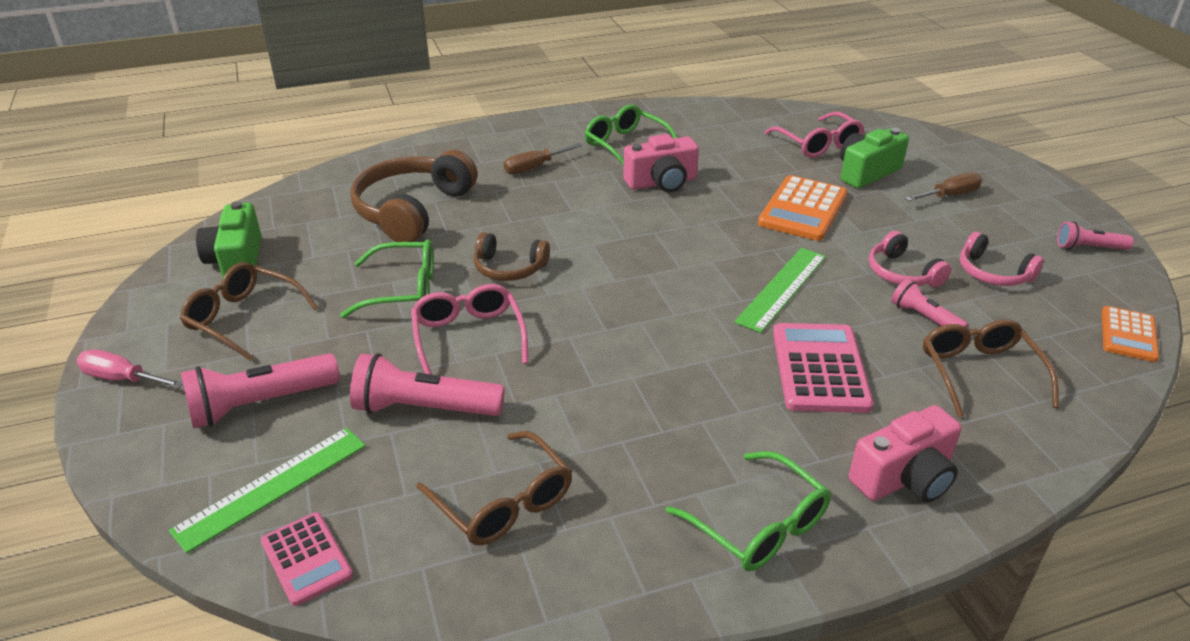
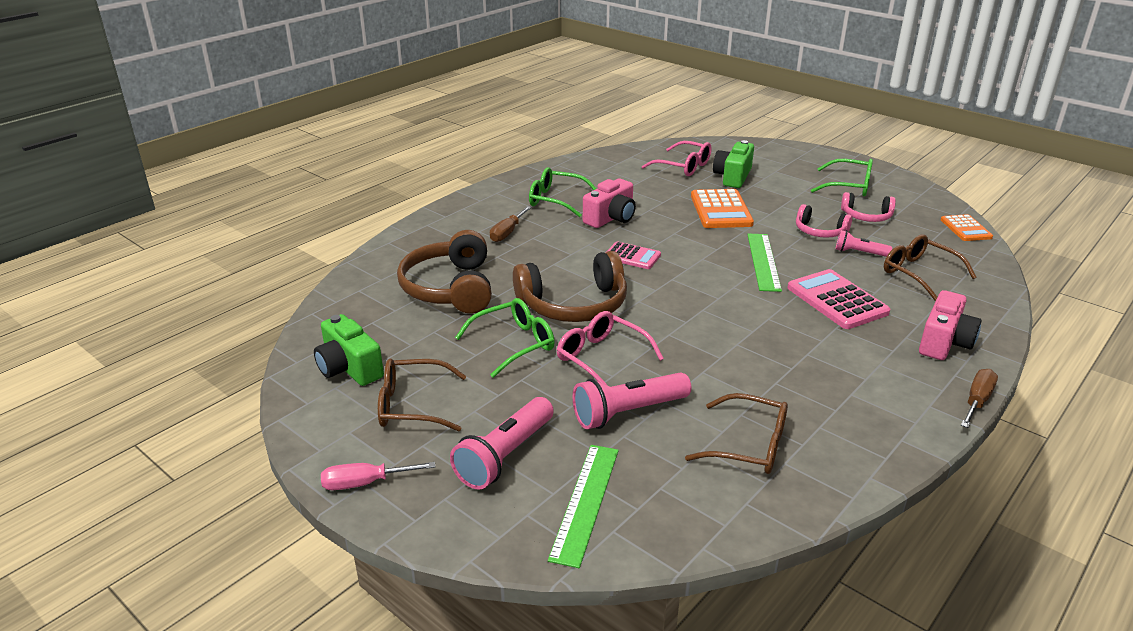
camera: 30 degrees left, 5 degrees down
pink calculator [261,512,353,606] -> pink calculator moved to [607,242,661,269]
brown headphones [474,232,550,281] -> brown headphones [513,251,627,322], size x1.82
green glasses [666,451,831,571] -> green glasses moved to [811,159,873,196]
brown screwdriver [905,172,982,201] -> brown screwdriver moved to [961,369,998,428]
pink flashlight [1057,221,1134,250] -> none

